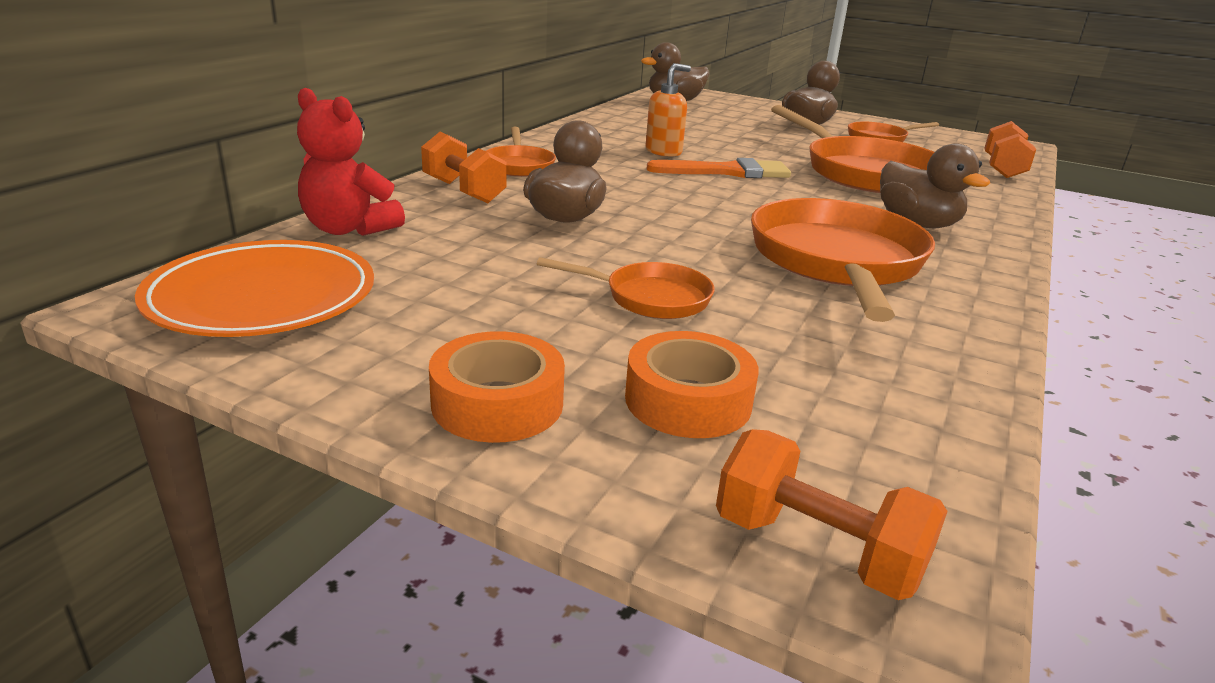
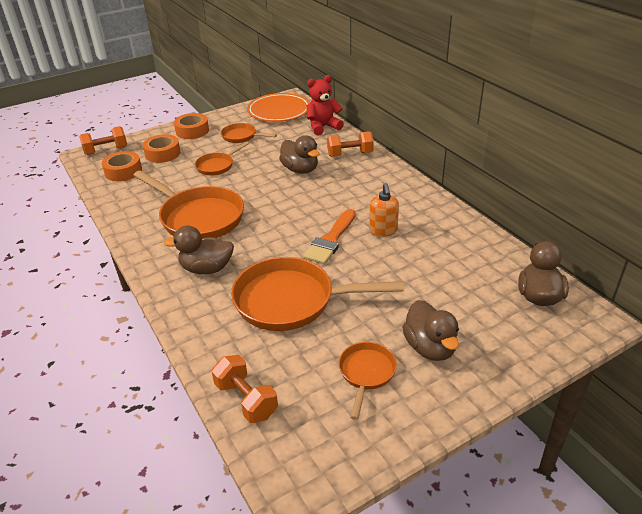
camera: 125 degrees right, 10 degrees up
orange pan [486,127,556,177] -> orange pan moved to [221,123,277,143]
none -> orange tape [102,151,142,181]

